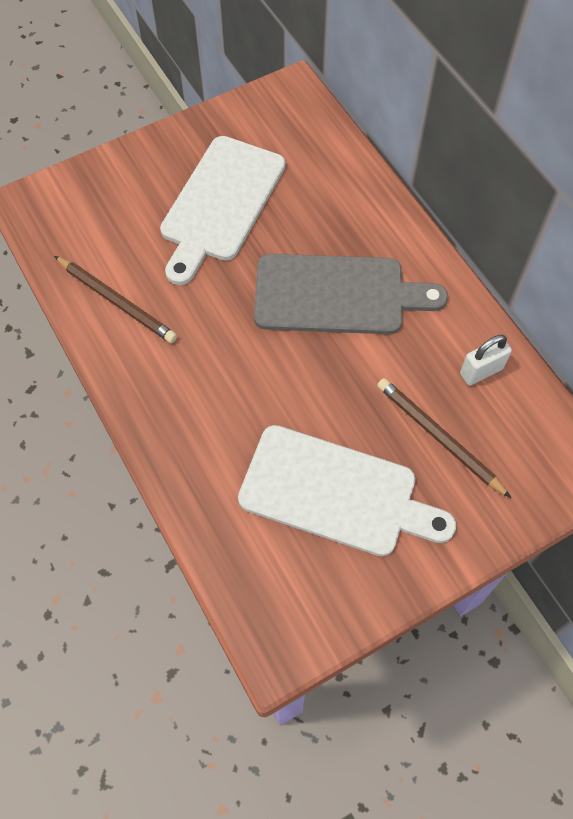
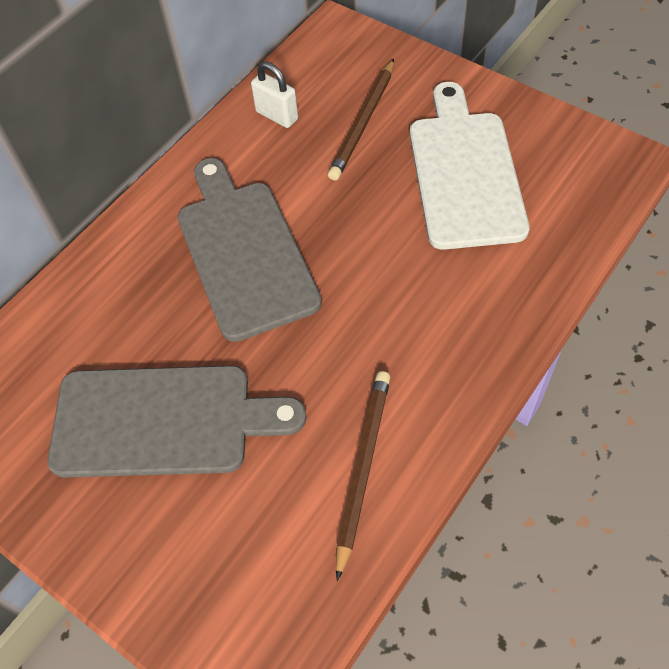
camera: 110 degrees left, 5 degrees down
white cutting board [160,136,285,285] -> grey cutting board [47,366,306,477]

